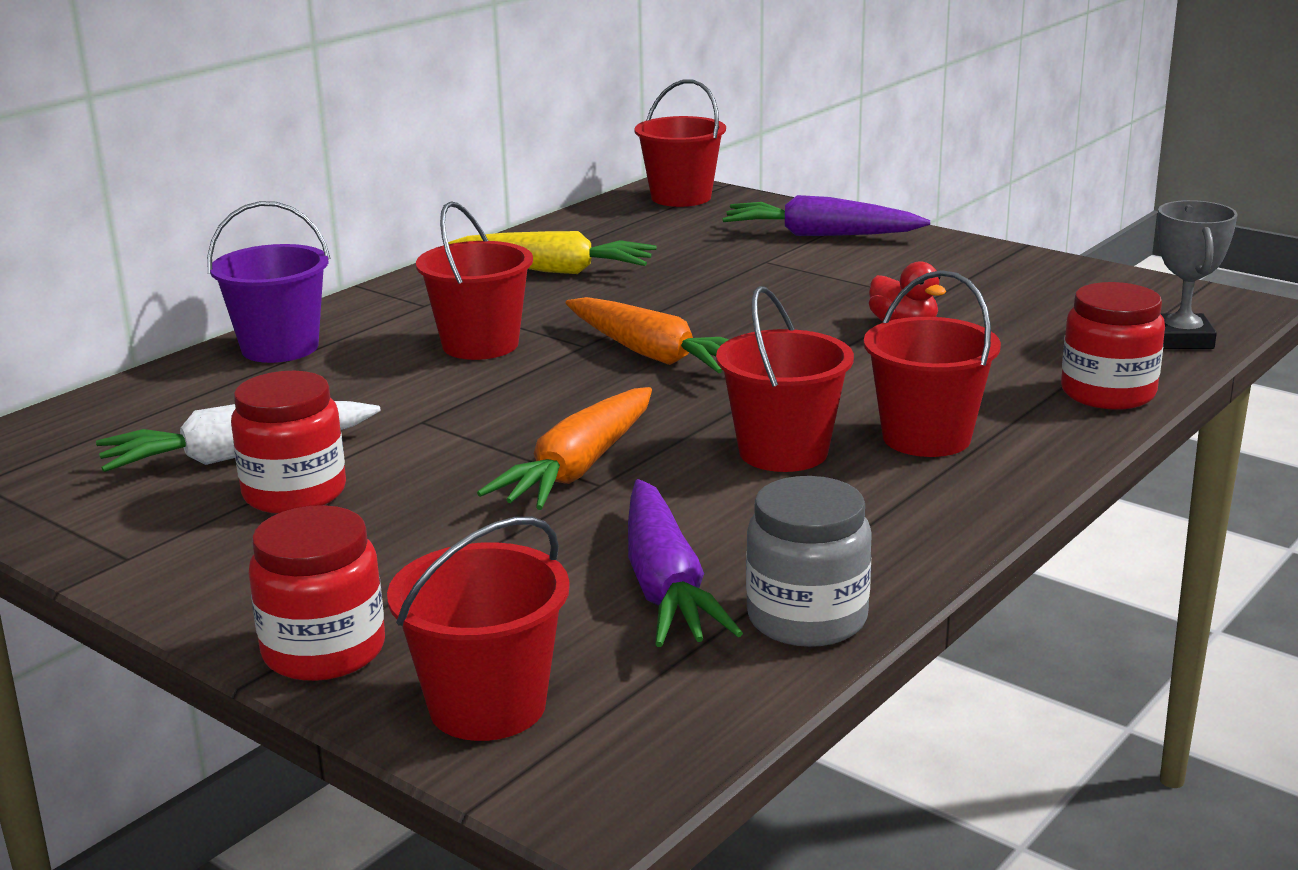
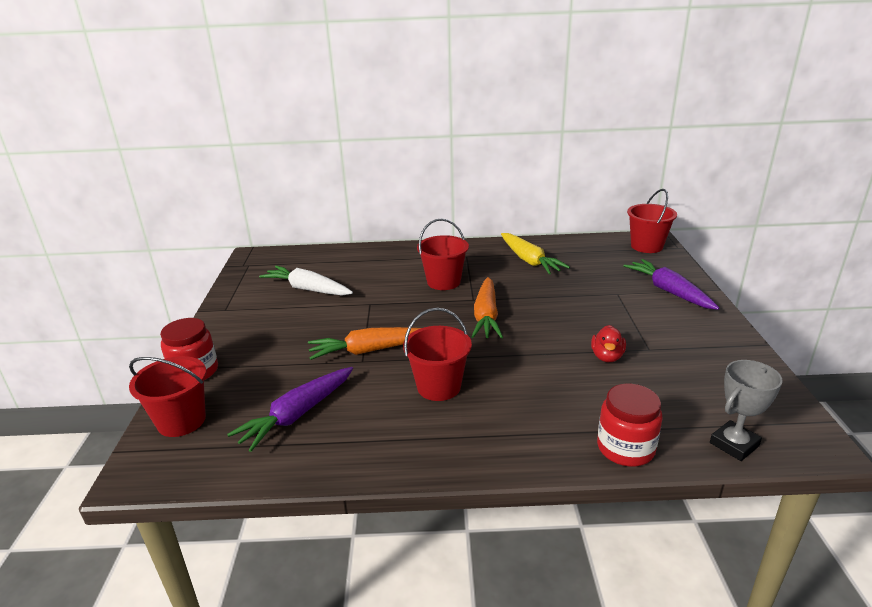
camera: 50 degrees right, 5 degrees up
purple bucket [207,201,331,363] -> none
red jar [231,371,346,514] -> none
grey jar [746,476,872,647] -> none
red bucket [864,270,1001,457] -> none

